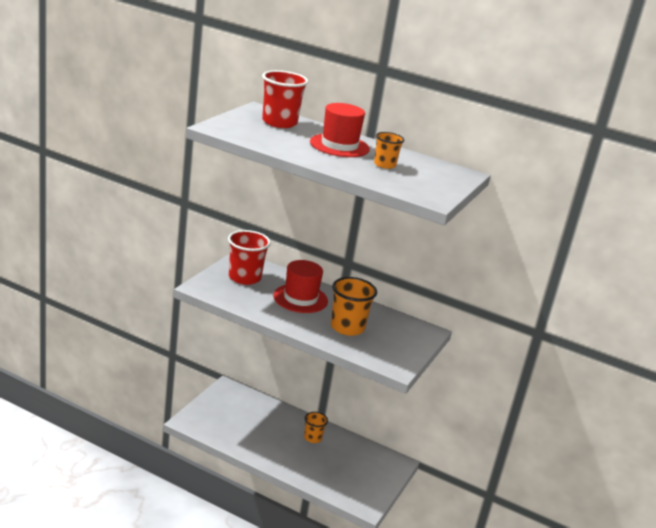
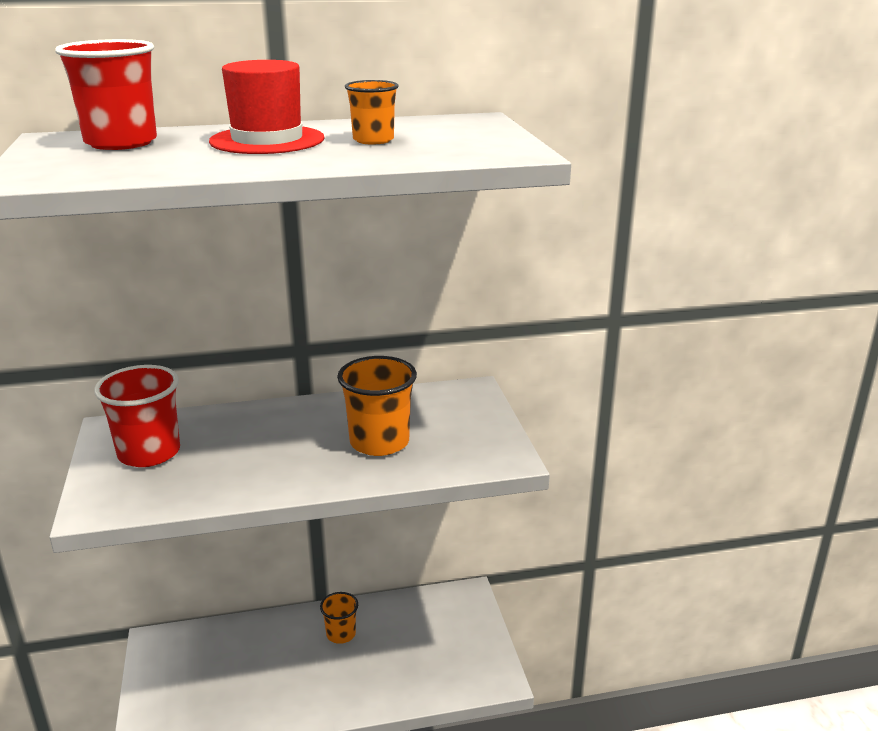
camera: 35 degrees left, 0 degrees up
red hat [273,260,328,313] -> none

